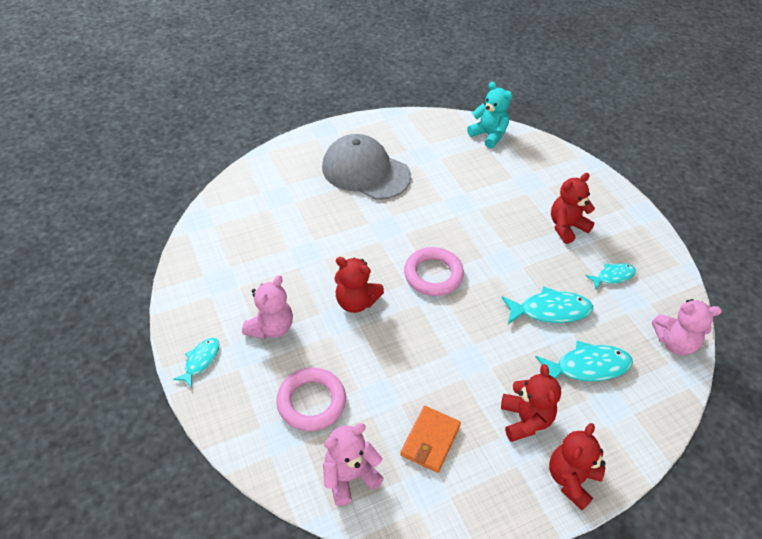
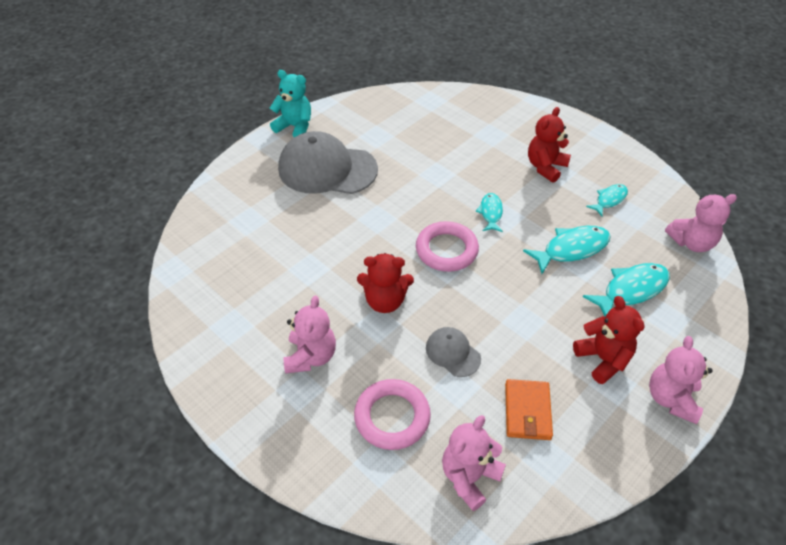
camera: 20 degrees left, 0 degrees up
turquoise fish [173,338,219,388] -> turquoise fish moved to [476,193,503,232]
turquoise teddy bear [467,82,512,149] -> turquoise teddy bear moved to [270,70,311,137]
red teddy bear [549,423,605,511] -> pink teddy bear [649,336,712,424]
none -> grey cap [426,327,481,377]

